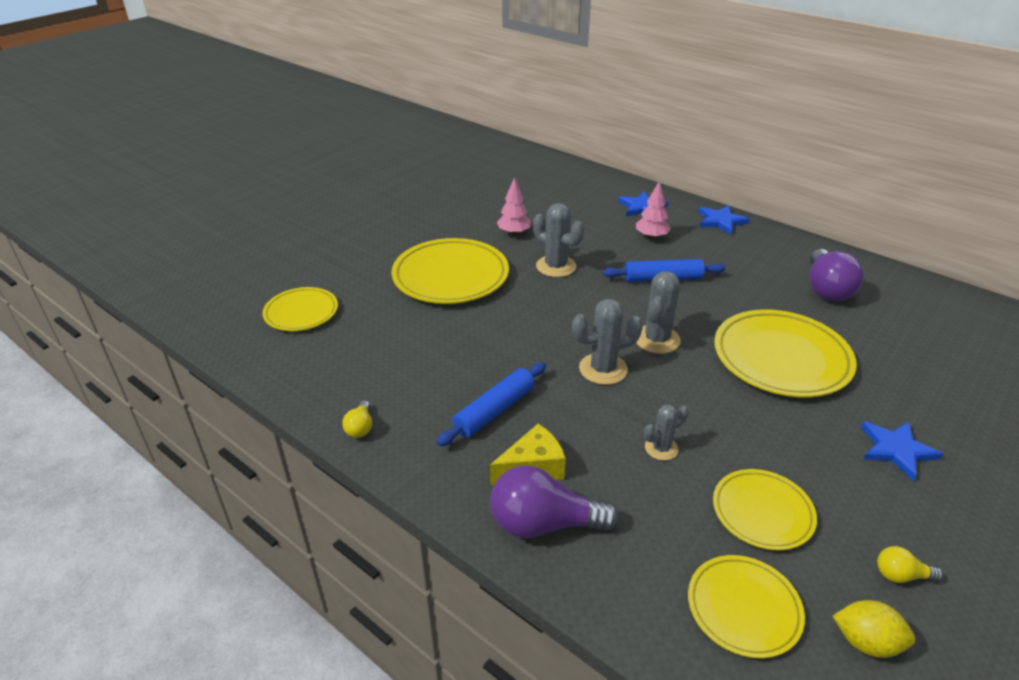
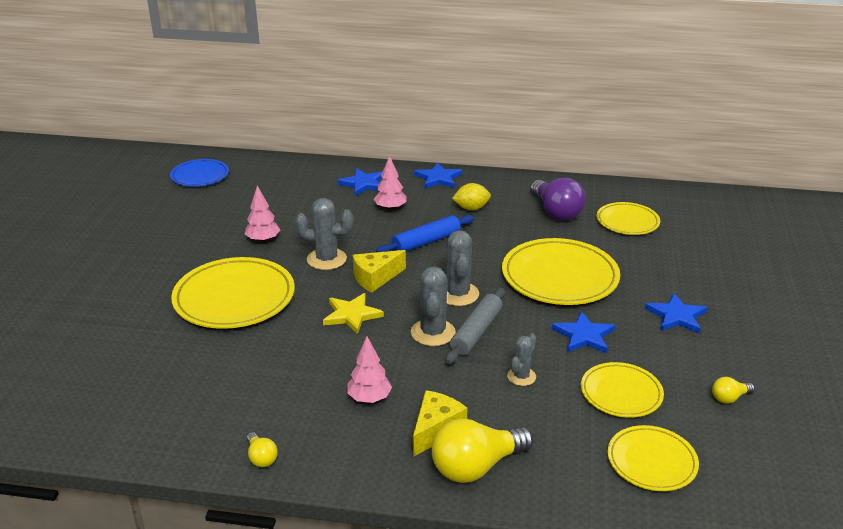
camera: 30 degrees left, 5 degrees down
yellow plate [262,287,338,331] -> yellow plate moved to [597,202,660,235]
blue rolling pin [437,362,546,446] -> pink tree [347,337,392,403]
purple light bulb [490,465,619,538] -> yellow light bulb [432,418,533,483]
grey cactus [572,299,643,385] -> grey cactus turned 45 degrees counterclockwise [411,267,456,346]
yellow lemon [833,600,915,658] -> yellow lemon moved to [452,183,491,211]
none -> blue plate [170,159,229,187]
none -> yellow star [323,293,384,334]
none -> yellow cheese [353,250,406,293]
none -> grey rolling pin [446,288,505,364]
none -> blue star [552,311,615,353]

